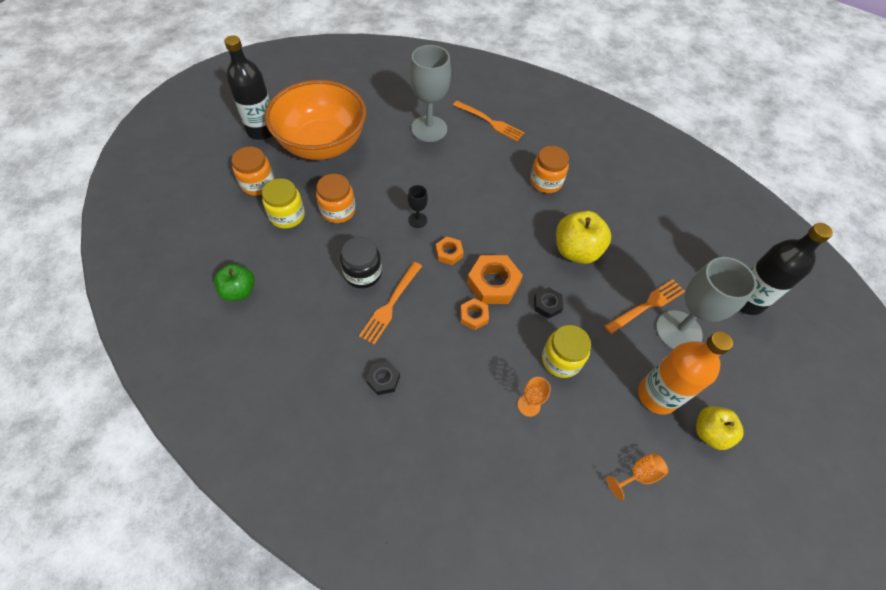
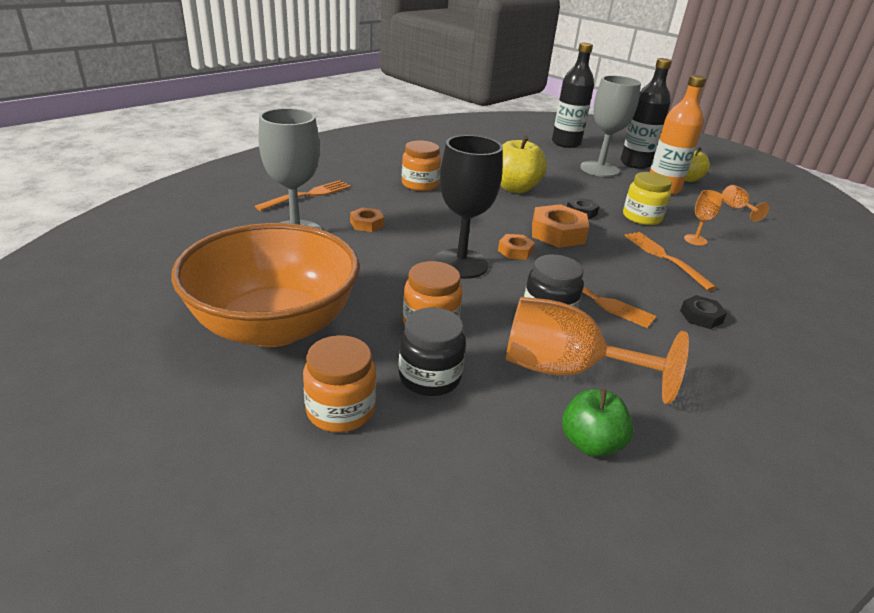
camera: 80 degrees left, 25 degrees down
black bottle [224,36,273,140] -> black bottle moved to [621,58,672,169]
yellow jar [262,178,305,229] -> black jar [399,308,466,396]
black goblet [408,185,428,228] -> black goblet [434,135,503,279], size x2.16
orange nut [460,298,489,330] -> orange nut moved to [350,207,384,232]
orange fork [605,279,685,334] -> orange fork moved to [624,232,717,291]
none -> orange goblet [506,297,689,404]

